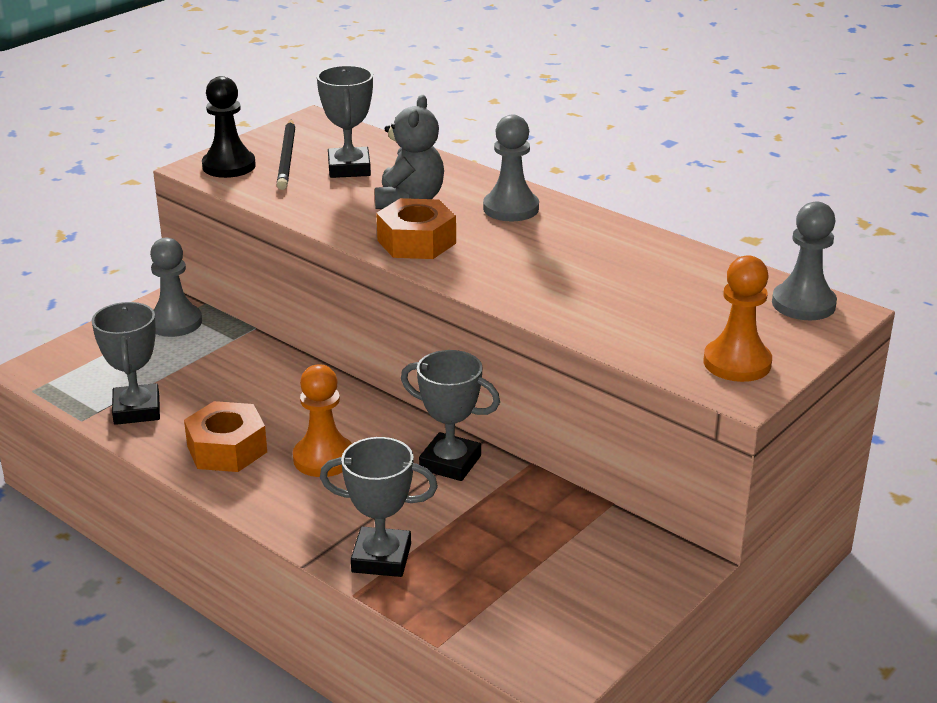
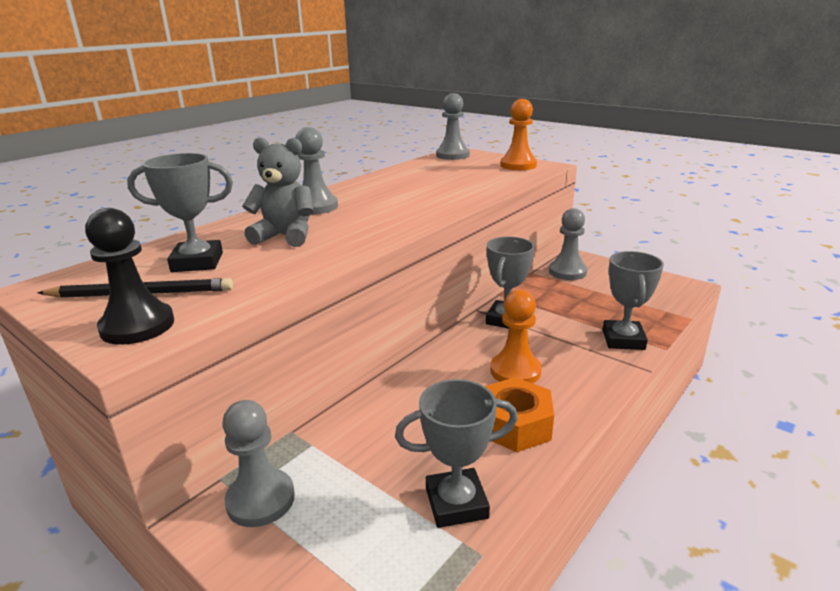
camera: 90 degrees left, 5 degrees down
orange nut [376,198,456,259] -> none
none -> grey pawn [549,208,587,280]

